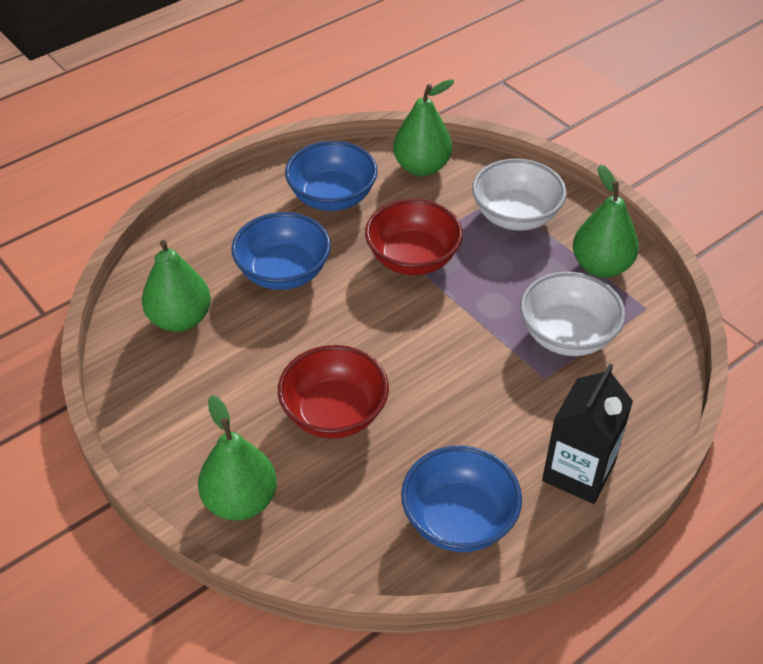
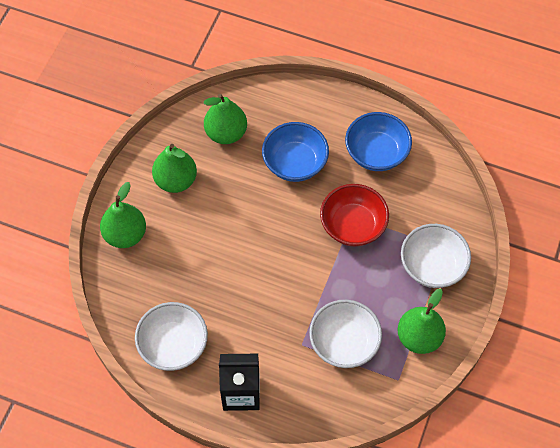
camera: 60 degrees right, 15 degrees up
red bowl [278,345,389,438] -> none
green pear [393,79,454,176] -> green pear moved to [152,144,197,193]
blue bowl [401,446,522,552] -> white bowl [135,302,208,371]

